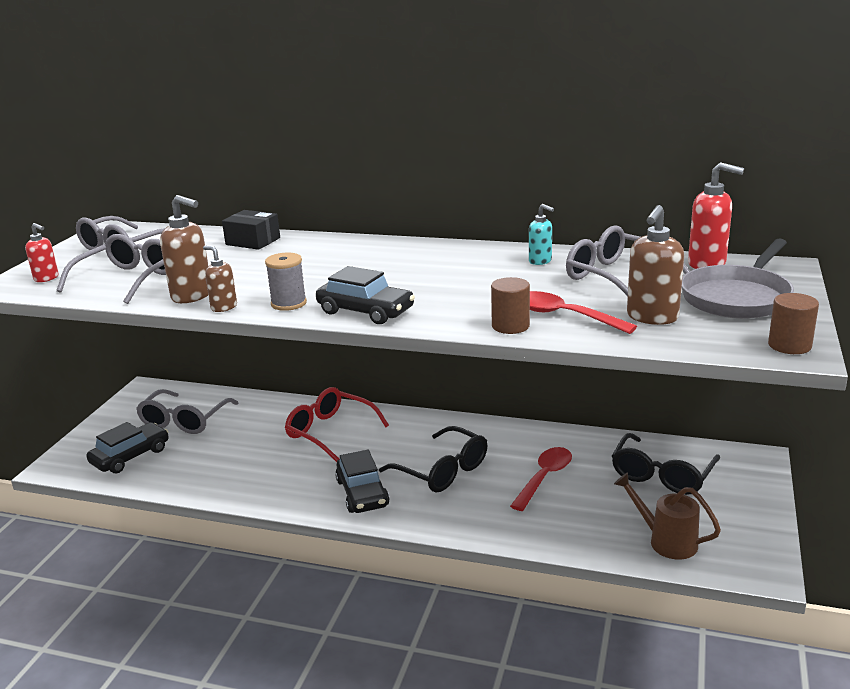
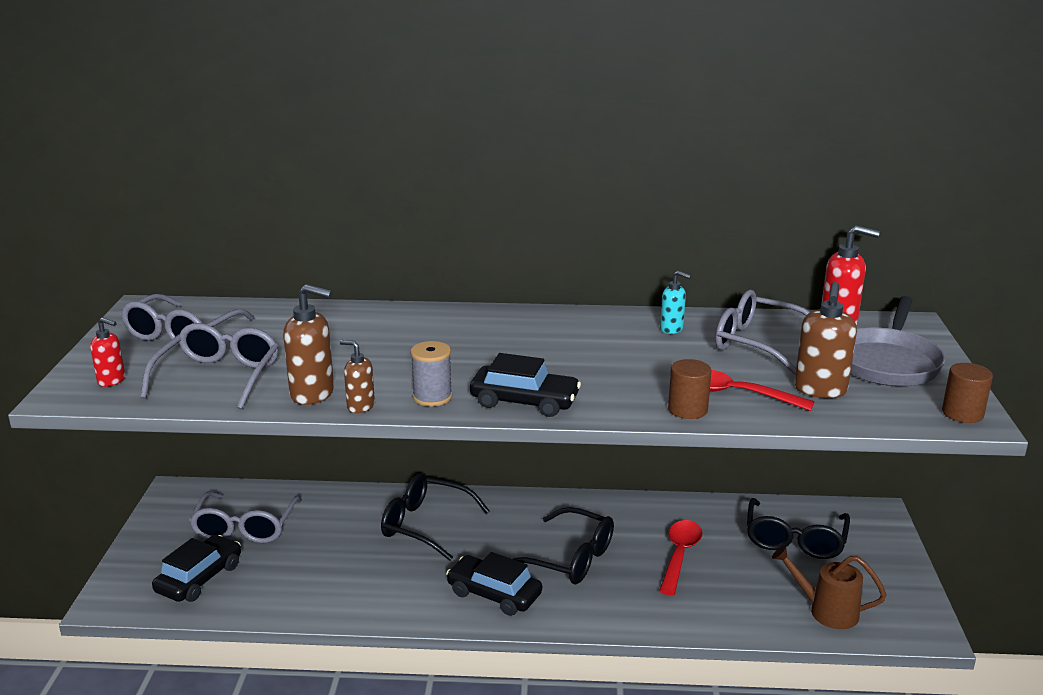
camera: 15 degrees left, 0 degrees up
black box [222,210,280,250] -> none
red glasses [285,387,389,462] -> black glasses [381,473,490,561]
black car [335,450,390,513] -> black car turned 150 degrees clockwise [446,552,542,616]

